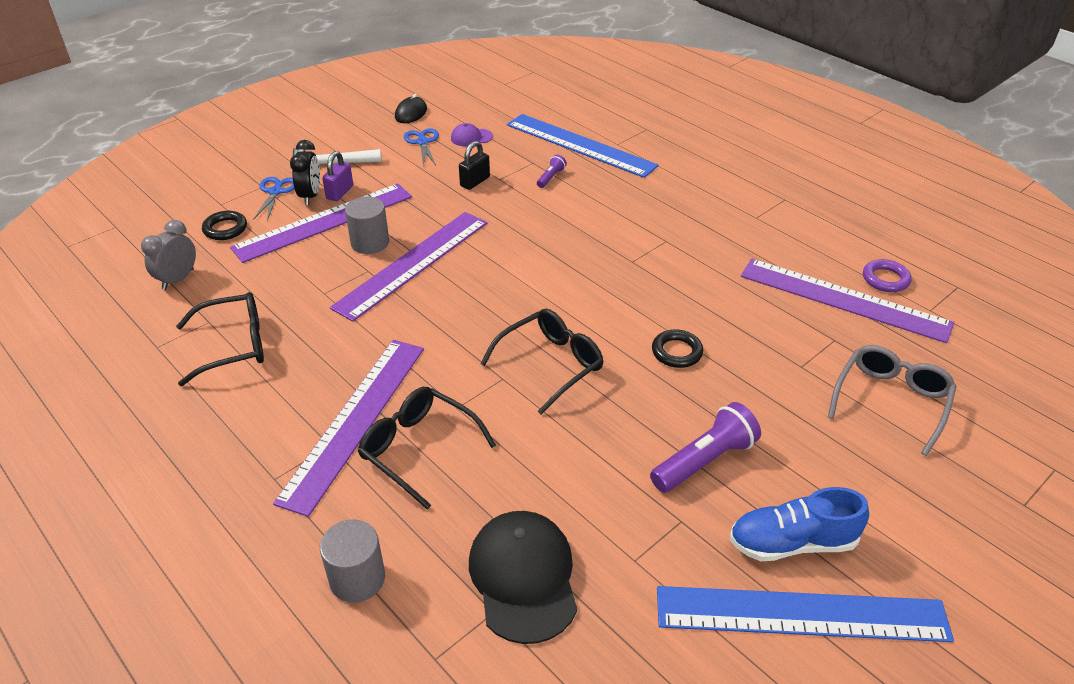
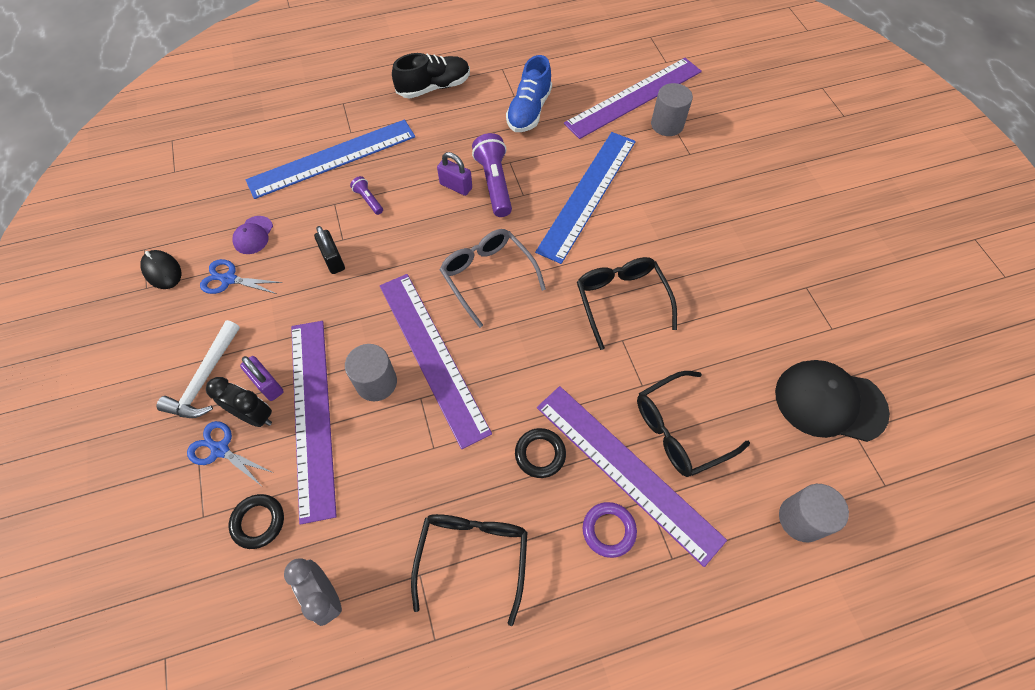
camera: 65 degrees left, 20 degrees up
purple flashlight [650,402,761,493] -> purple flashlight moved to [472,133,512,217]
black ring [652,329,703,368] -> black ring moved to [515,428,566,478]
blue ruler [657,586,954,642] -> blue ruler moved to [535,132,636,264]
blue shoe [729,487,869,561] -> blue shoe moved to [506,55,552,132]
grey glasses [828,345,957,456] -> grey glasses moved to [440,229,546,328]
purple ring [863,259,911,292] -> purple ring moved to [583,502,637,558]
none -> black shoe [392,53,470,98]
none -> purple padlock [437,152,472,196]
none -> grey cylinder [651,83,693,136]

